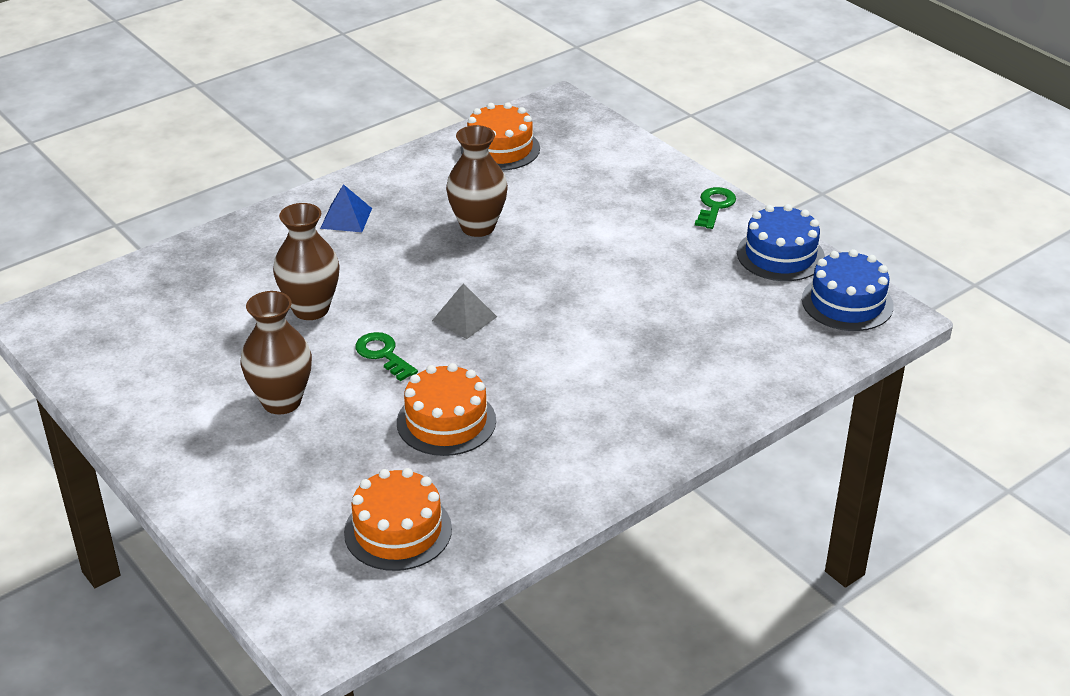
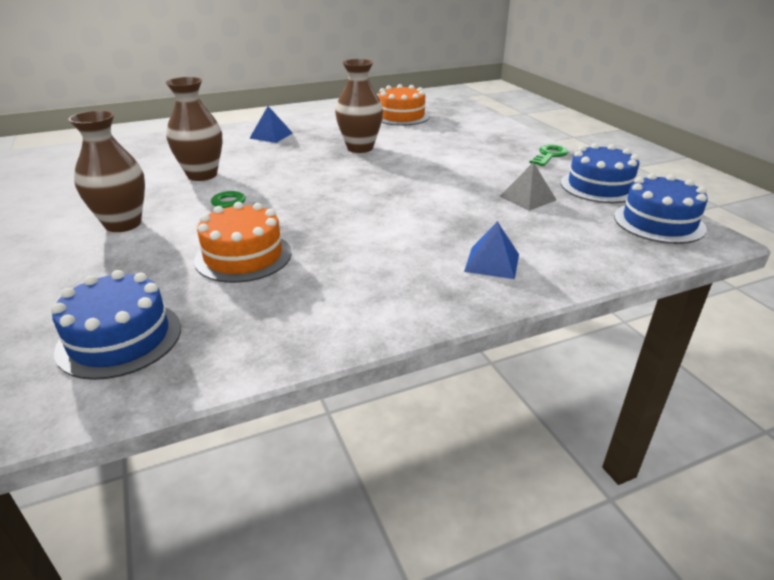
camera: 15 degrees right, 5 degrees down
orange cake [344,468,452,571] -> blue cake [51,270,181,380]
grey pyramid [432,283,497,339] -> grey pyramid moved to [499,162,556,211]
none -> blue pyramid [464,221,519,279]

